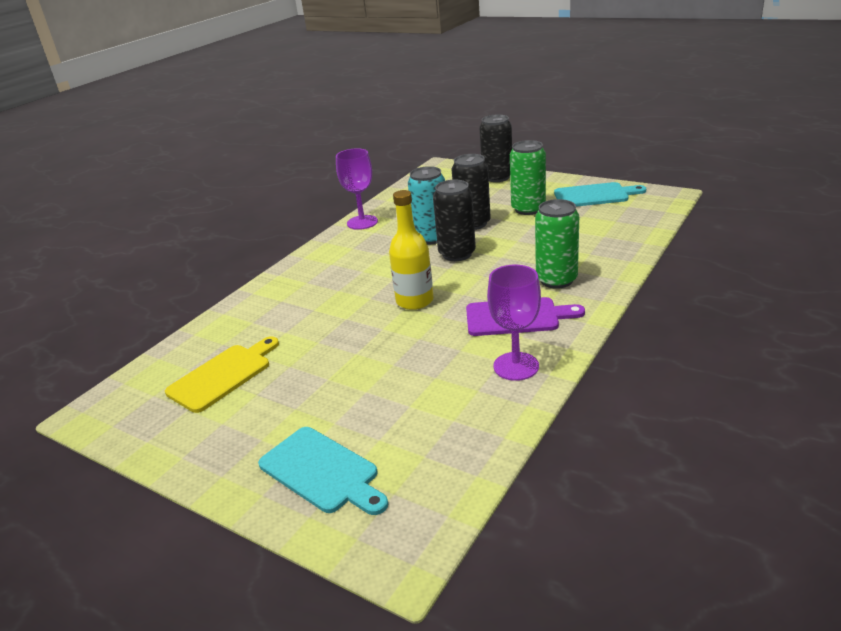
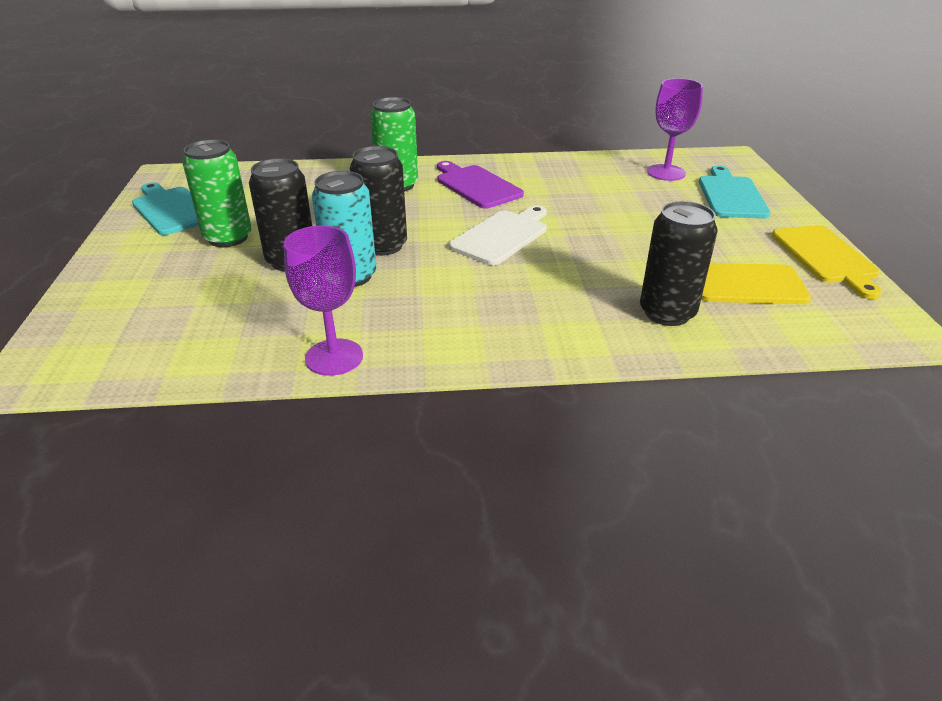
camera: 130 degrees left, 5 degrees up
yellow bottle [389,190,434,310] -> white cutting board [449,205,547,265]
black can [479,114,512,182] -> black can moved to [640,201,718,326]
purple goblet [487,265,541,381] -> purple goblet moved to [647,78,703,181]
none -> yellow cutting board [772,225,882,299]

